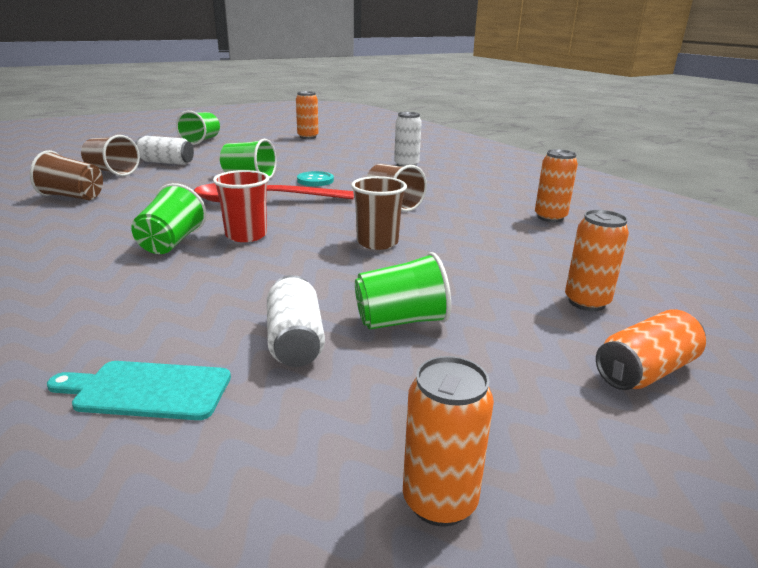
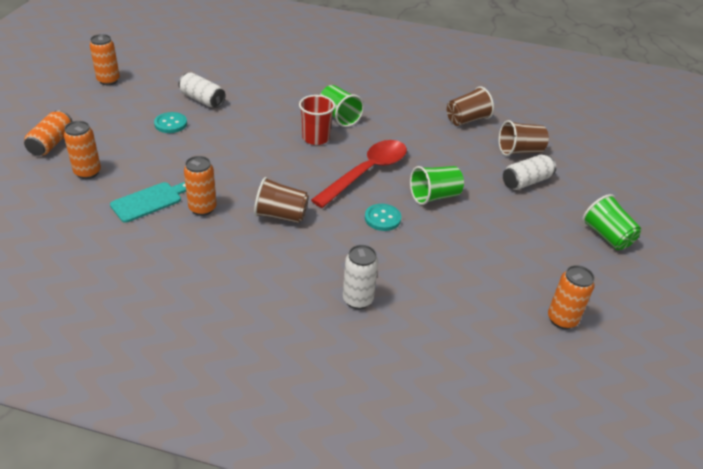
camera: 135 degrees right, 15 degrees up
turquoise cutting board [47,361,231,420] -> turquoise cutting board moved to [110,182,186,223]
brown cup [351,176,407,250] -> none
green cup [355,252,451,330] -> turquoise button [154,112,187,133]
orange can [535,149,578,223] -> orange can moved to [184,156,217,216]

